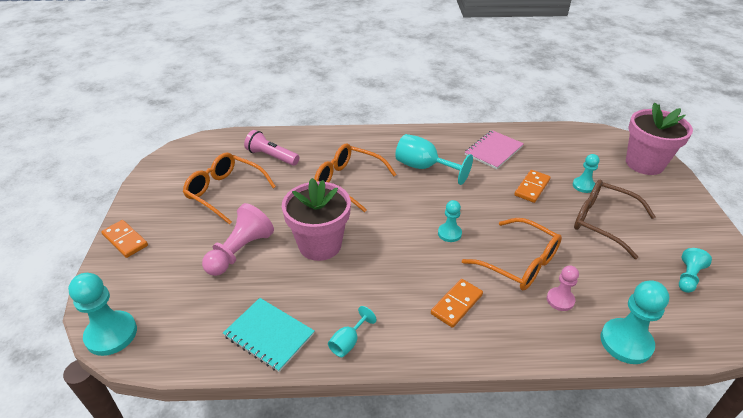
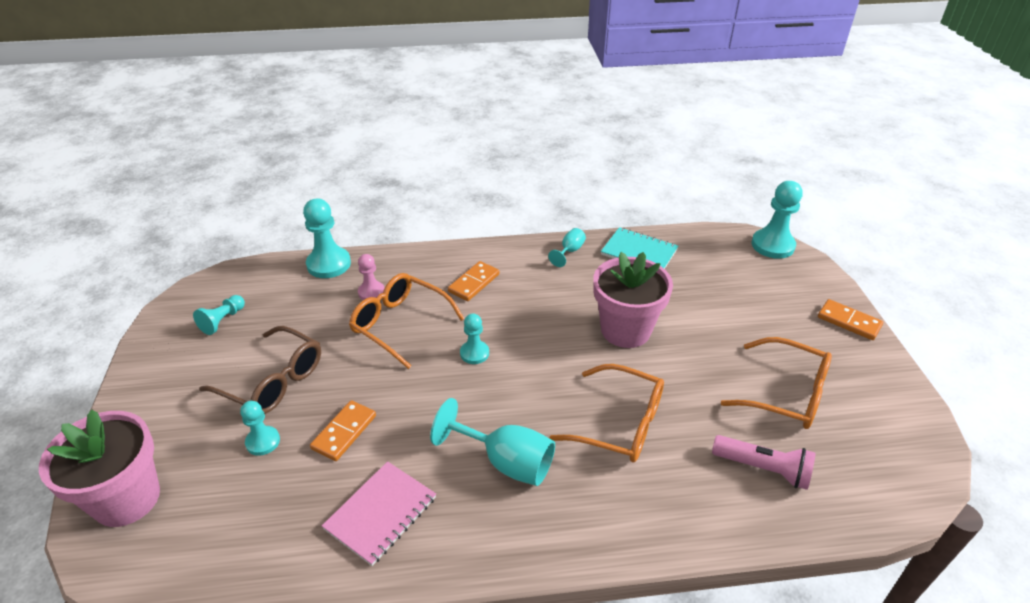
camera: 175 degrees right, 0 degrees up
pink pawn [202,203,274,276] -> none

